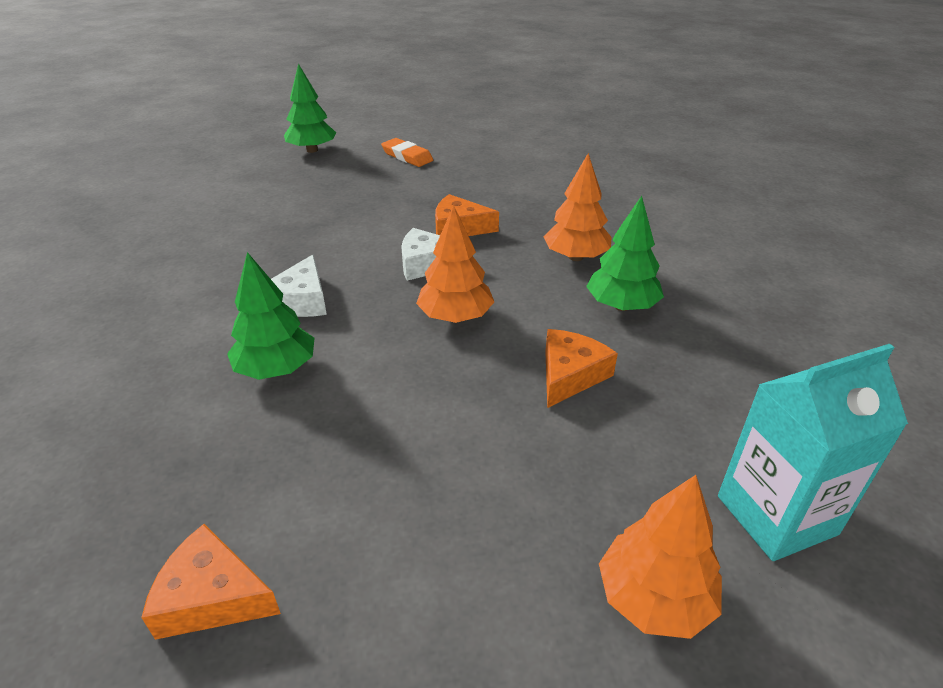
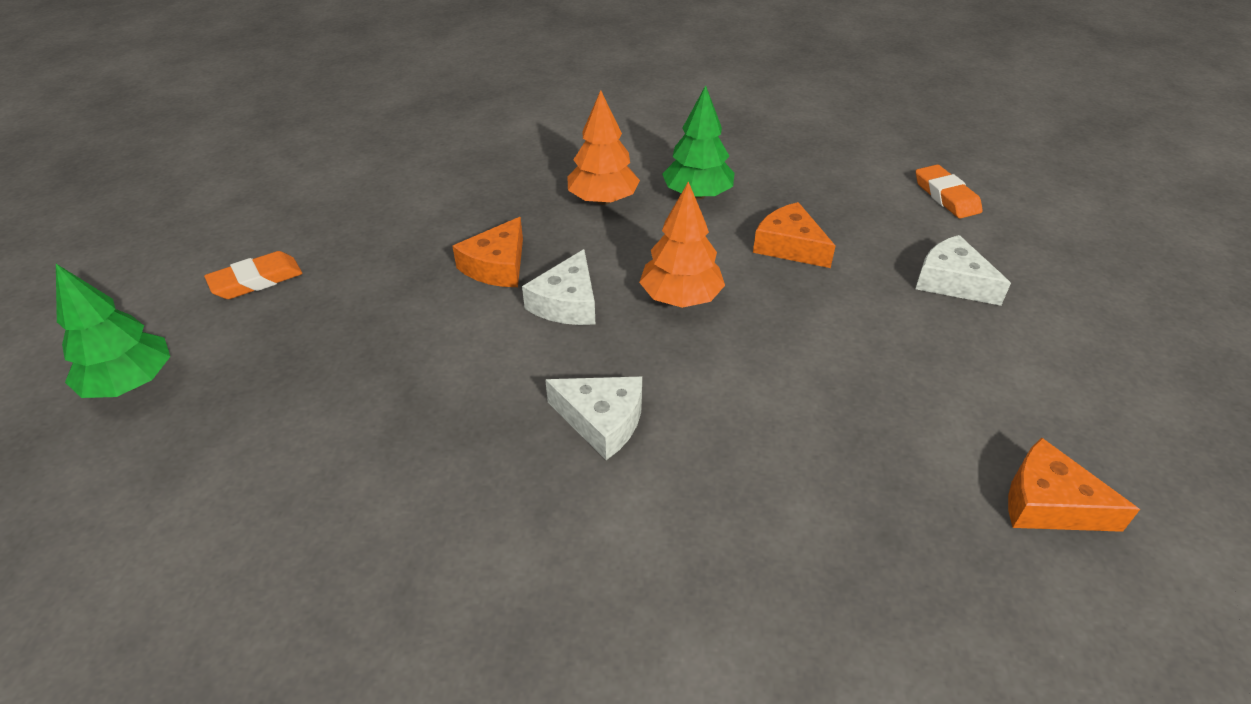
camera: 75 degrees left, 5 degrees up
orange cheese [141,524,281,640] -> orange cheese turned 90 degrees clockwise [1008,438,1140,532]
green tree [227,252,314,380] -> none
orange tree [599,475,722,639] -> none
turquoise carton [718,344,908,561] -> orange eraser [916,165,983,219]
none -> white cheese [915,235,1011,306]

